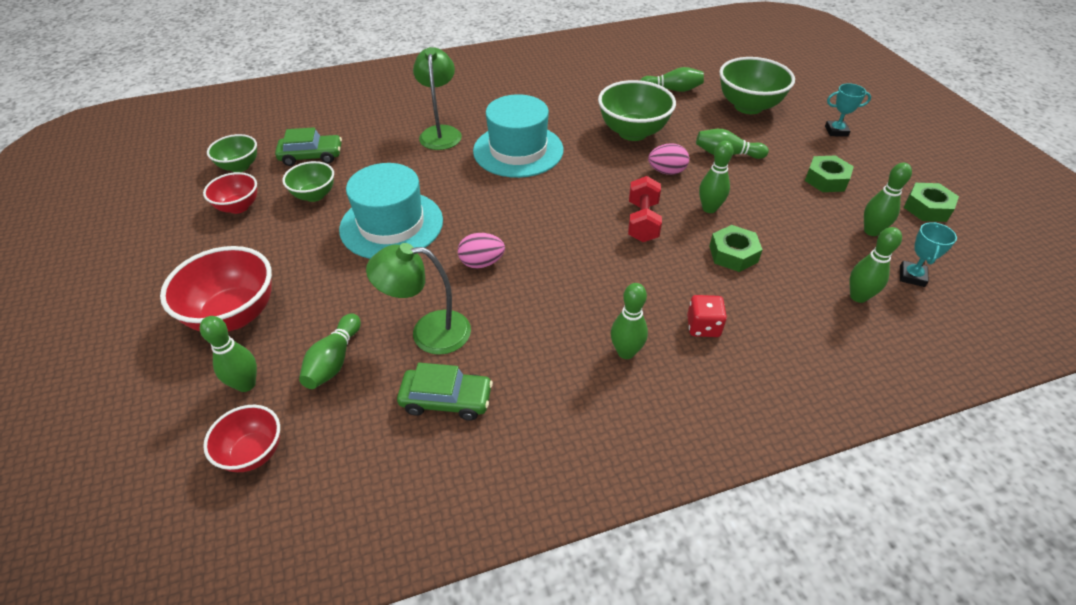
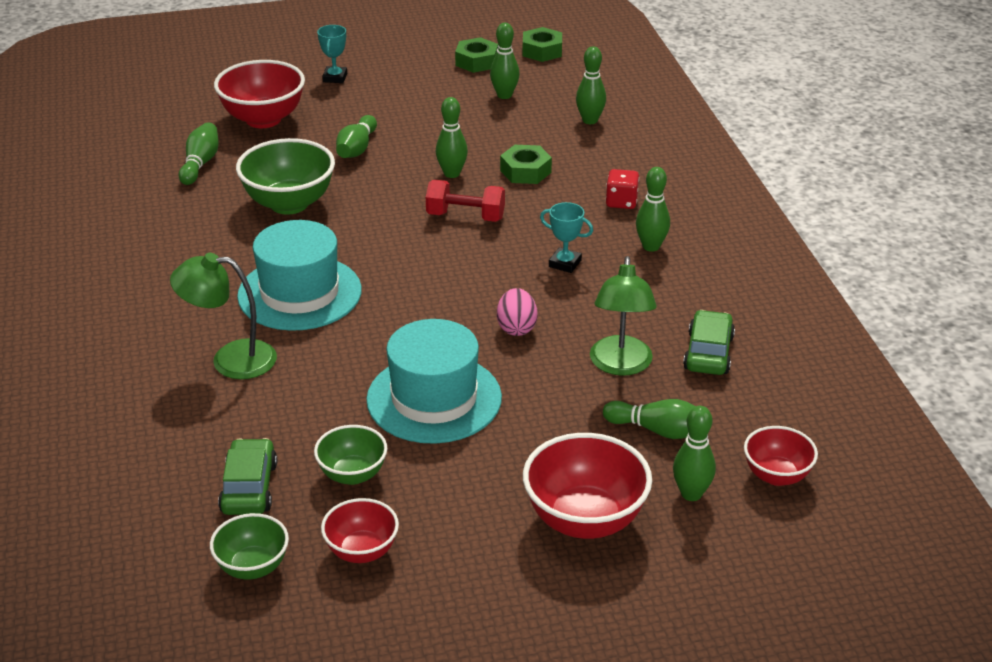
camera: 85 degrees left, 10 degrees down
pink egg [648,143,689,175] -> none
green bowl [719,57,795,114] -> red bowl [214,60,305,128]
green nut [805,155,854,192] -> green nut moved to [522,27,562,62]
turquoise trophy [900,222,957,287] -> turquoise trophy moved to [540,202,593,273]

